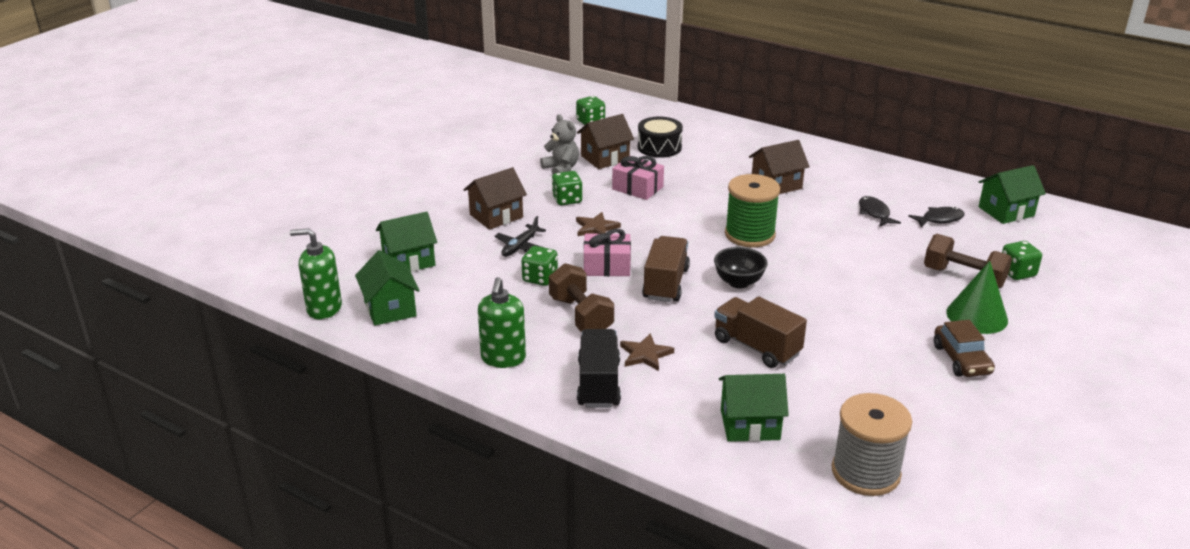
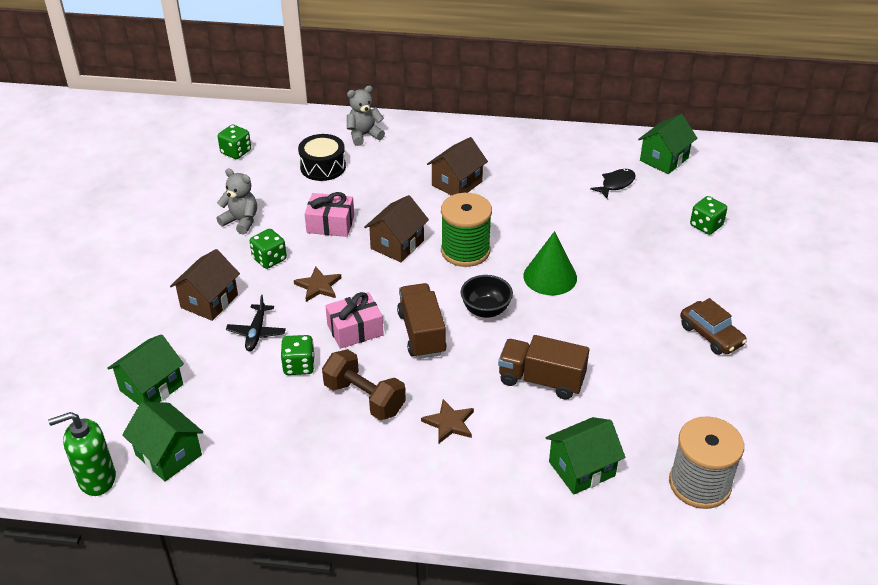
camera: 25 degrees left, 10 degrees up
green soap dispenser [478,277,526,368] -> none
brown house [577,114,634,169] -> brown house moved to [364,195,429,262]
black truck [577,329,621,408] -> none
black fish [859,196,901,227] -> none
brown dumbbell [924,234,1012,288] -> none
green cone [946,261,1008,334] -> green cone moved to [523,231,577,295]
none -> grey teddy bear [347,85,385,146]

